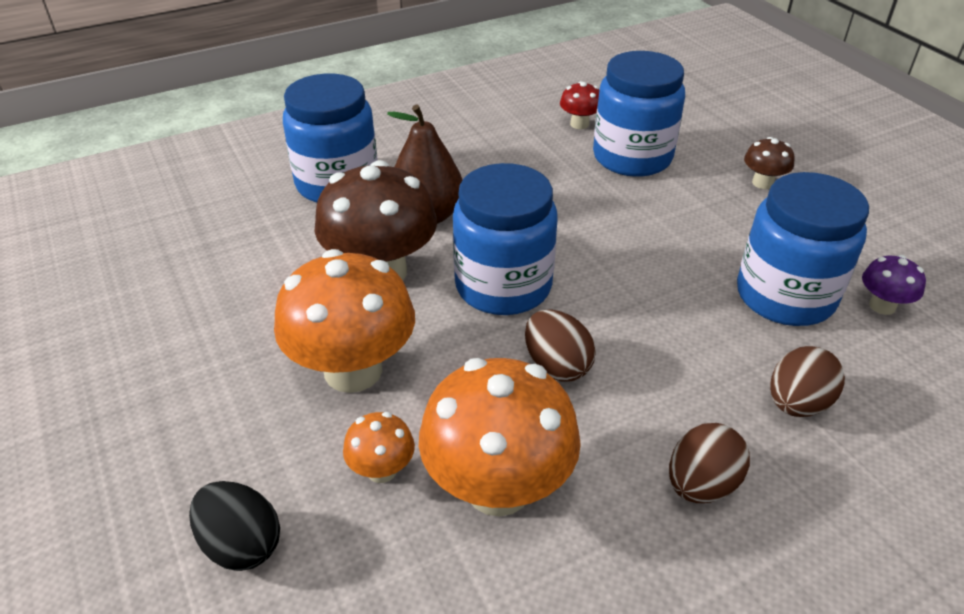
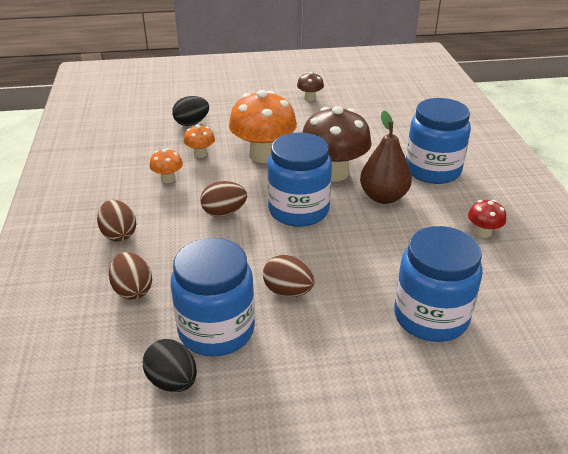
camera: 110 degrees right, 5 degrees down
orange mushroom [419,358,581,517] -> orange mushroom [150,148,183,183], size x0.47
red mushroom [560,81,599,129] -> red mushroom moved to [468,200,506,238]
brown mushroom [744,137,795,189] -> brown mushroom moved to [297,72,324,101]
purple mushroom [862,255,926,315] -> black egg [143,339,197,392]
none -> brown egg [263,255,314,297]

